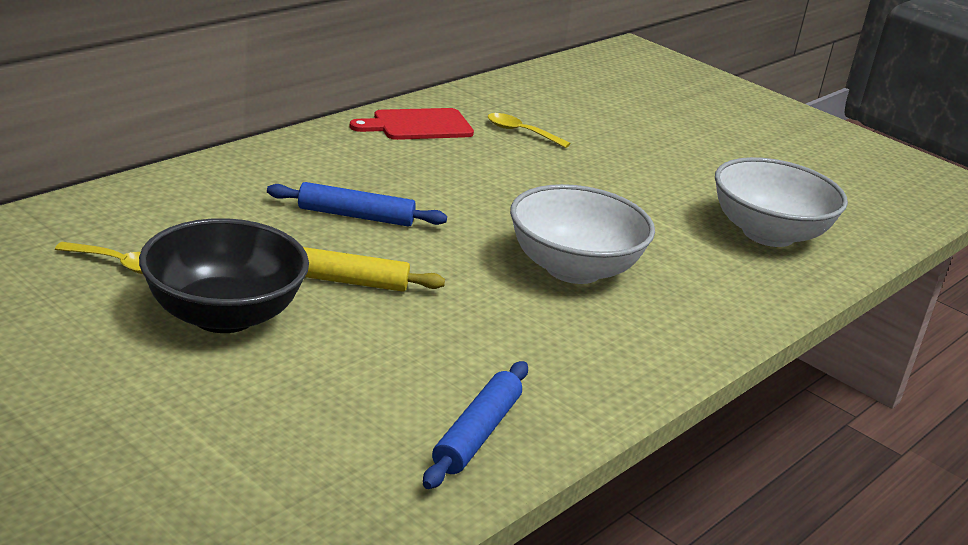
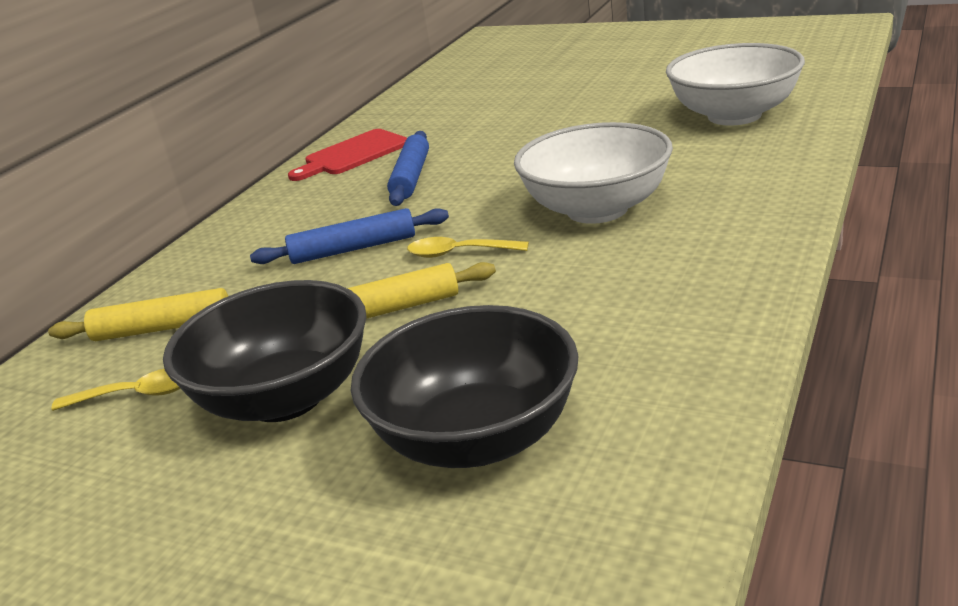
camera: 10 degrees left, 0 degrees up
blue rolling pin [423,361,528,489] -> blue rolling pin moved to [387,131,429,206]
yellow spoon [488,113,571,148] -> yellow spoon moved to [407,237,529,258]
none -> yellow rolling pin [48,288,228,341]
none -> black bowl [351,305,579,468]

